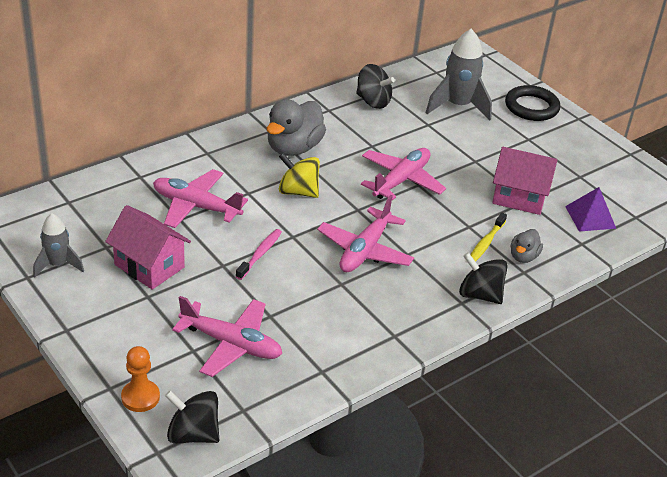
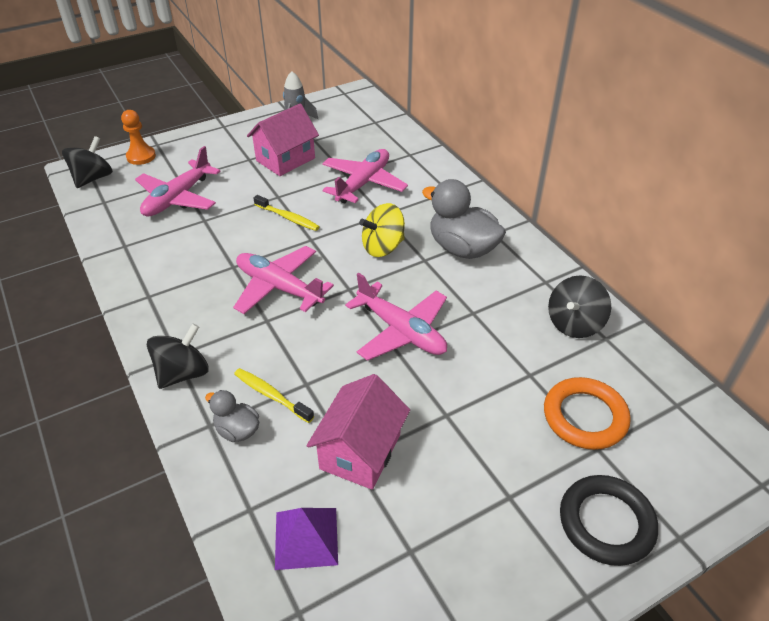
camera: 100 degrees right, 5 degrees up
pink toothbrush [235,229,282,280] -> yellow toothbrush [253,195,320,231]
yellow spinning top [279,153,320,198] -> yellow spinning top turned 150 degrees counterclockwise [359,203,405,257]
grey rocket [426,29,492,120] -> orange ring [544,377,631,450]

